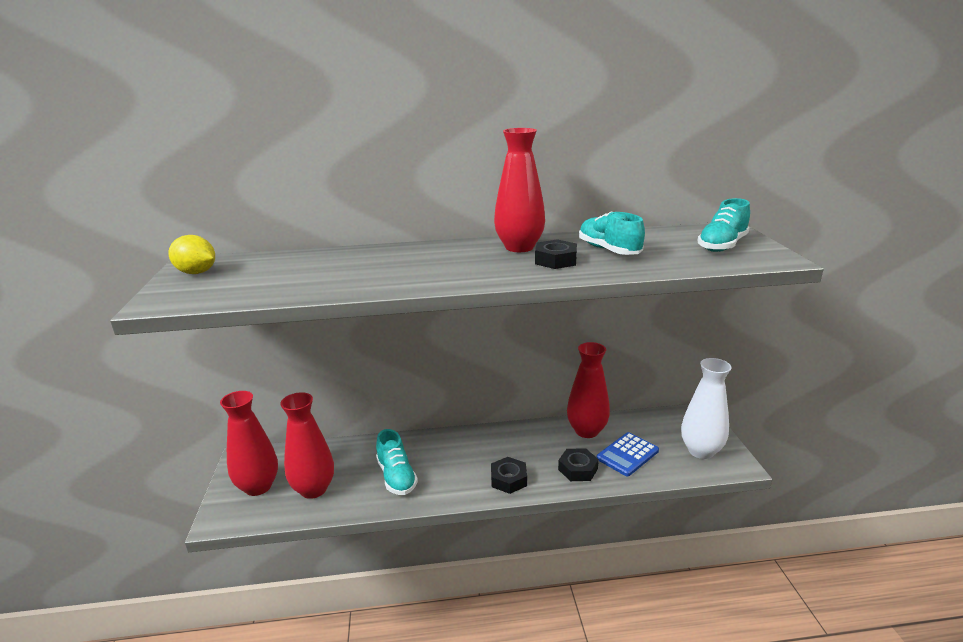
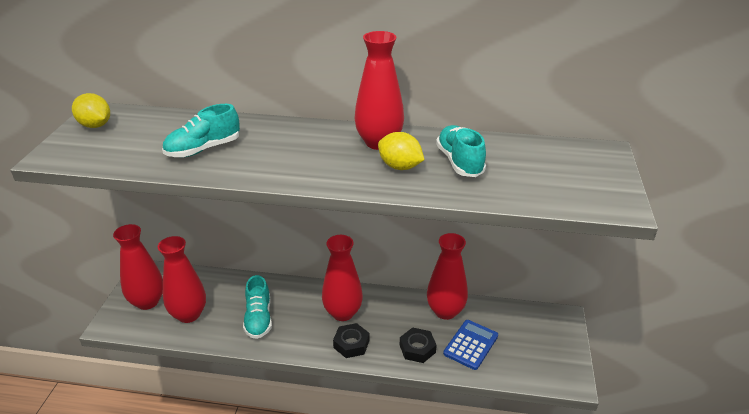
camera: 15 degrees right, 10 degrees up
black nut [535,239,577,269] -> yellow lemon [378,132,424,170]
blue calculator [597,432,659,476] -> blue calculator turned 150 degrees clockwise [443,320,498,370]
white vase [681,358,732,459] -> none
turquoise shoe [697,198,750,252] -> turquoise shoe moved to [162,104,240,157]
none -> red vase [322,235,363,321]

